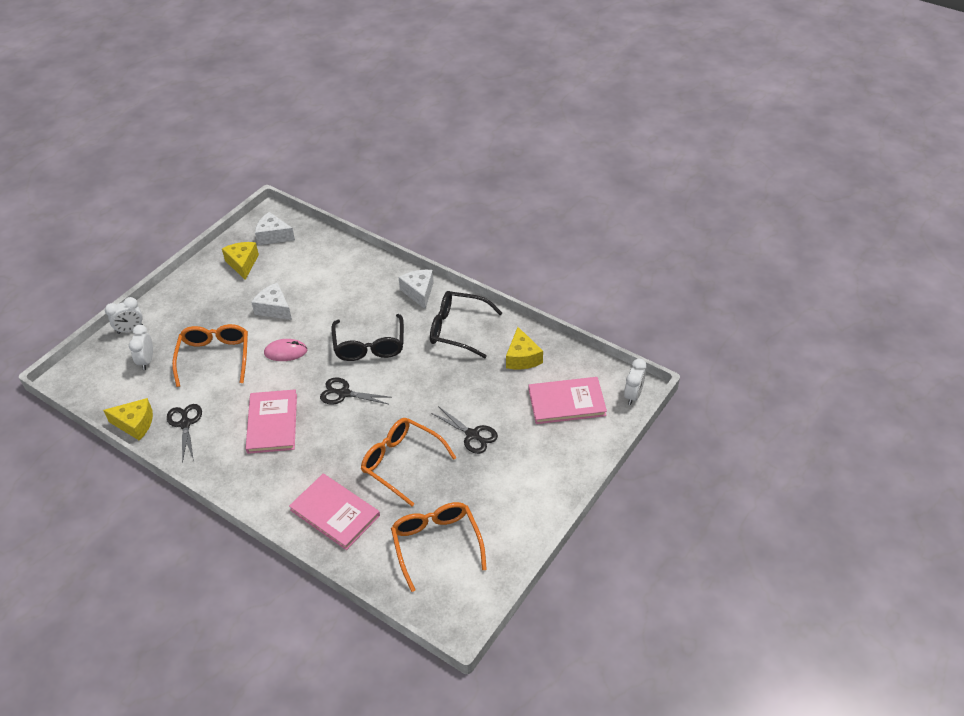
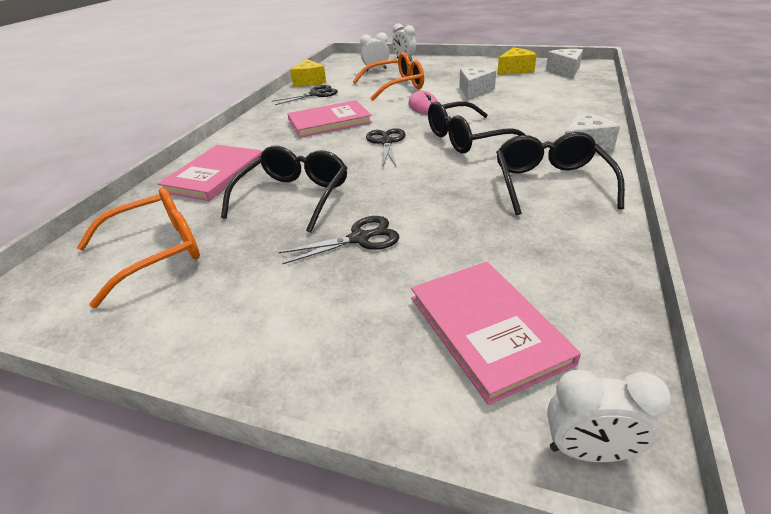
camera: 75 degrees right, 10 degrees down
orange glasses [361,418,456,506] -> black glasses [221,146,347,233]
black scissors [431,406,498,454] -> black scissors turned 135 degrees counterclockwise [279,216,399,264]
yellow cheese [506,327,543,369] -> none

